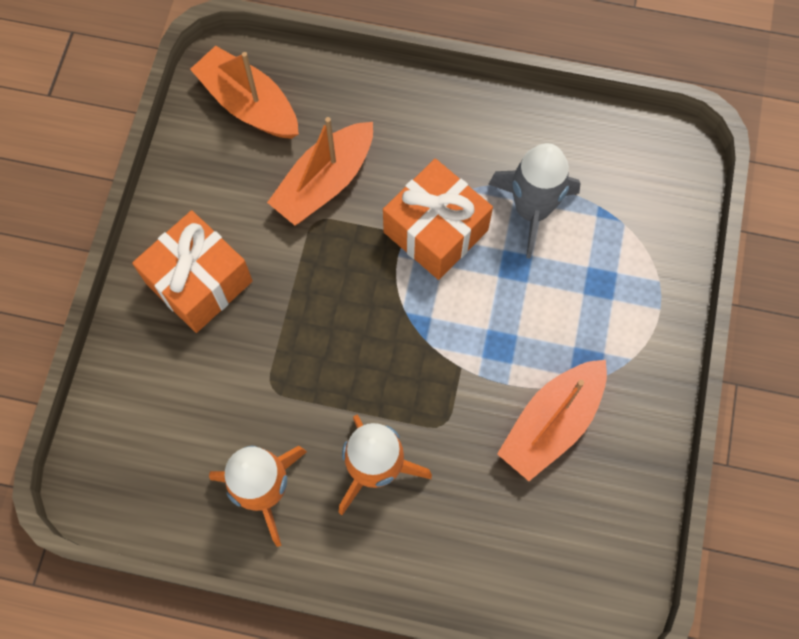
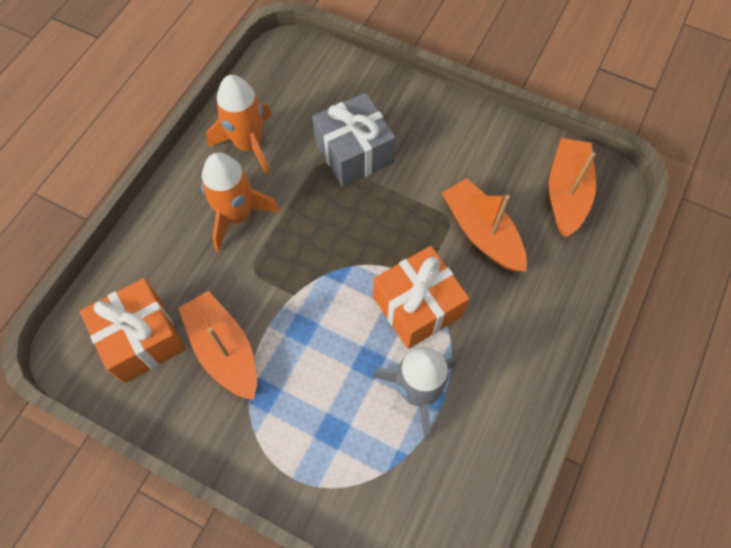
camera: 105 degrees right, 5 degrees down
orange gift [132,210,253,333] -> orange gift moved to [80,278,186,383]
orange boat [190,46,299,139] -> orange boat turned 45 degrees counterclockwise [549,138,596,237]
none -> grey gift [312,93,396,187]

